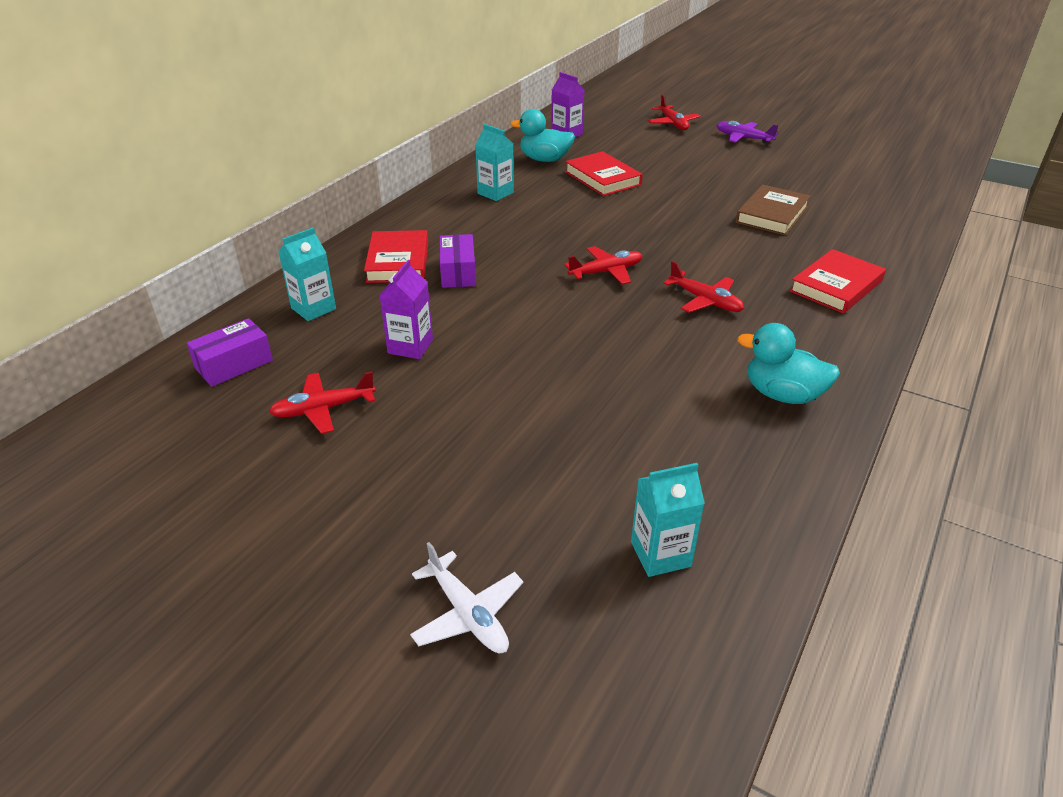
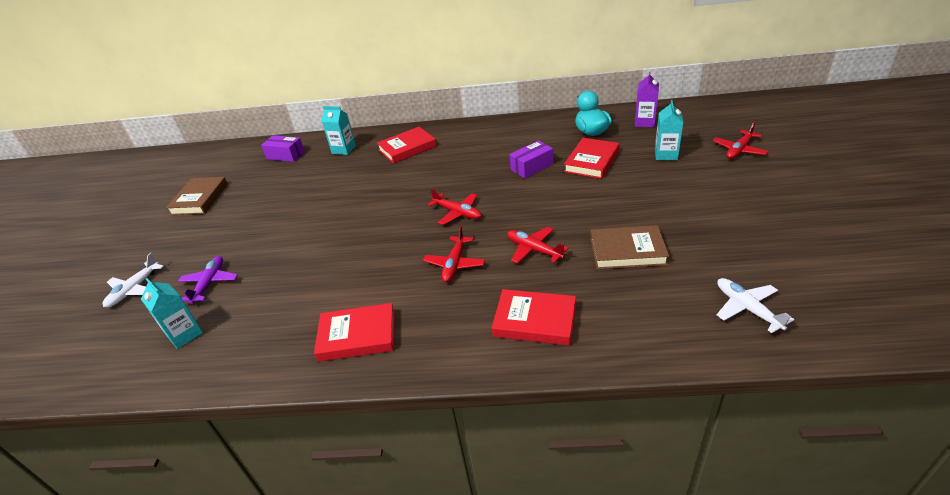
camera: 65 degrees right, 0 degrees up
red plane [269,371,376,434] -> red plane moved to [507,227,569,264]
purple carton [379,260,433,359] -> none
purple box [439,234,476,288] -> purple box moved to [509,141,553,178]
turquoise carton [475,124,514,201] -> turquoise carton moved to [655,100,684,160]
purple plane [716,121,778,144] -> purple plane moved to [178,256,238,304]
turquoise duck [737,323,840,404] -> red book [314,303,395,362]
none -> brown book [166,177,228,215]
none -> white plane [717,278,794,333]

